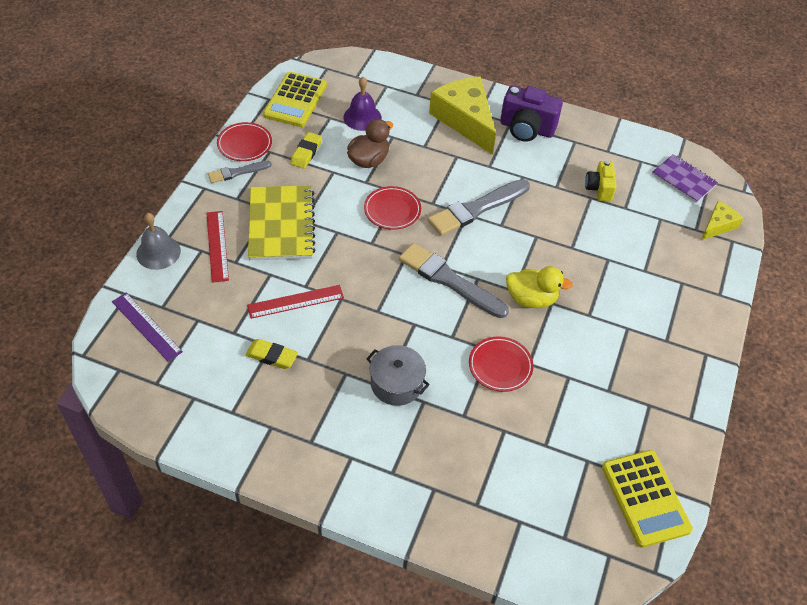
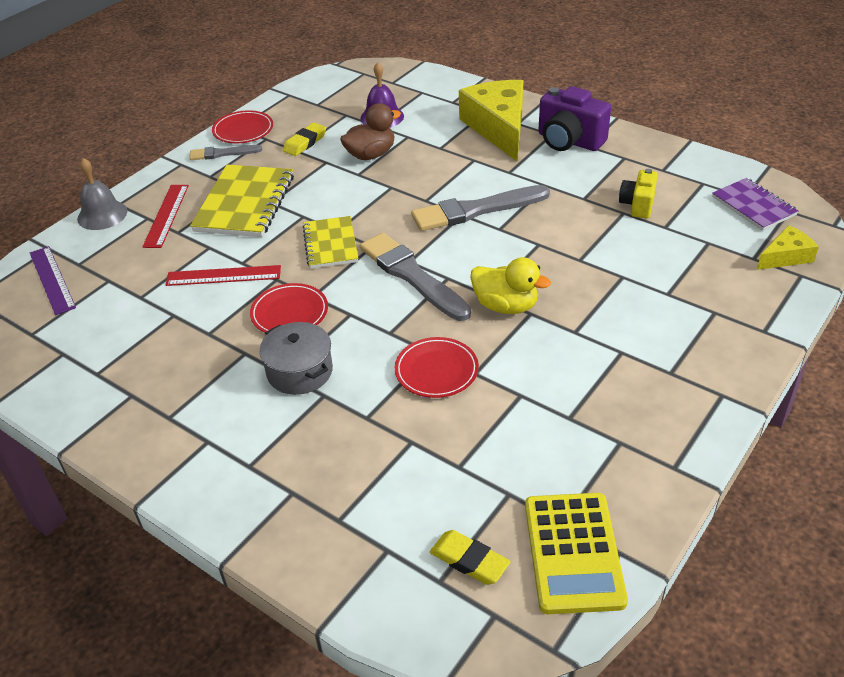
camera: 20 degrees right, 10 degrees down
yellow eraser [245,339,298,369] -> yellow eraser moved to [430,530,510,585]
yellow calculator [263,72,327,127] -> none
red plate [364,186,421,230] -> red plate moved to [250,283,328,333]
none -> yellow notebook [302,216,358,269]

